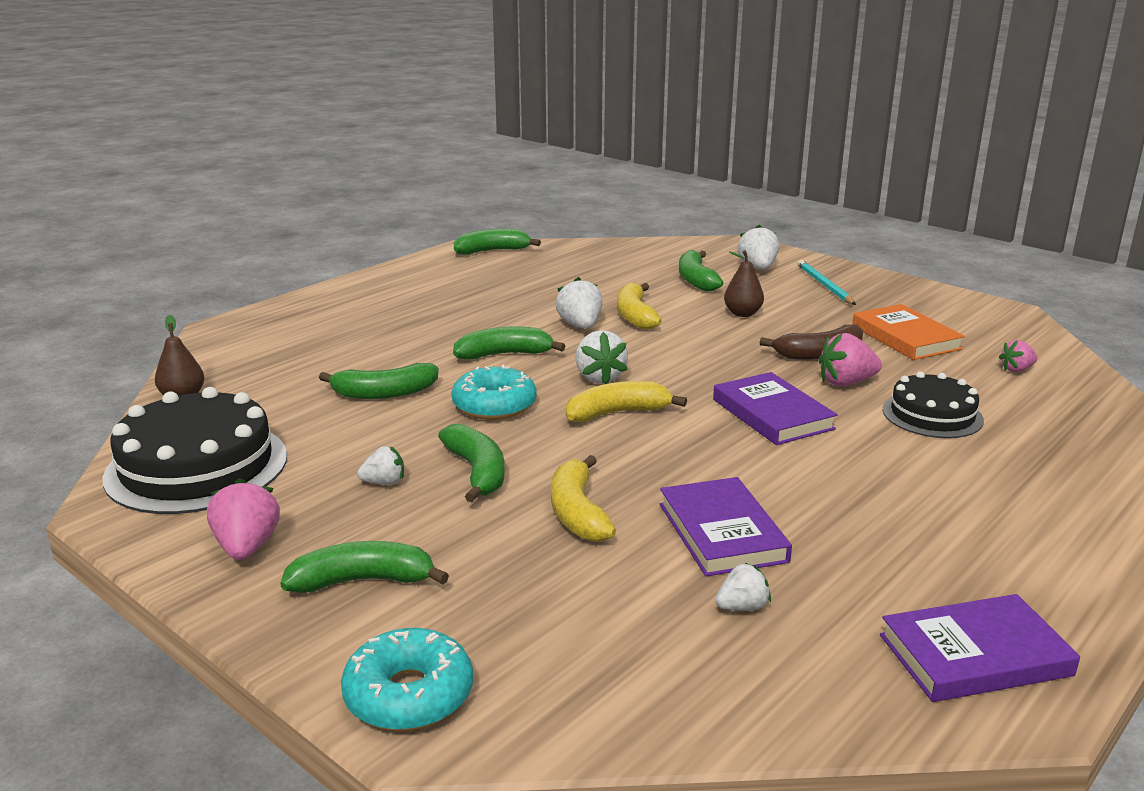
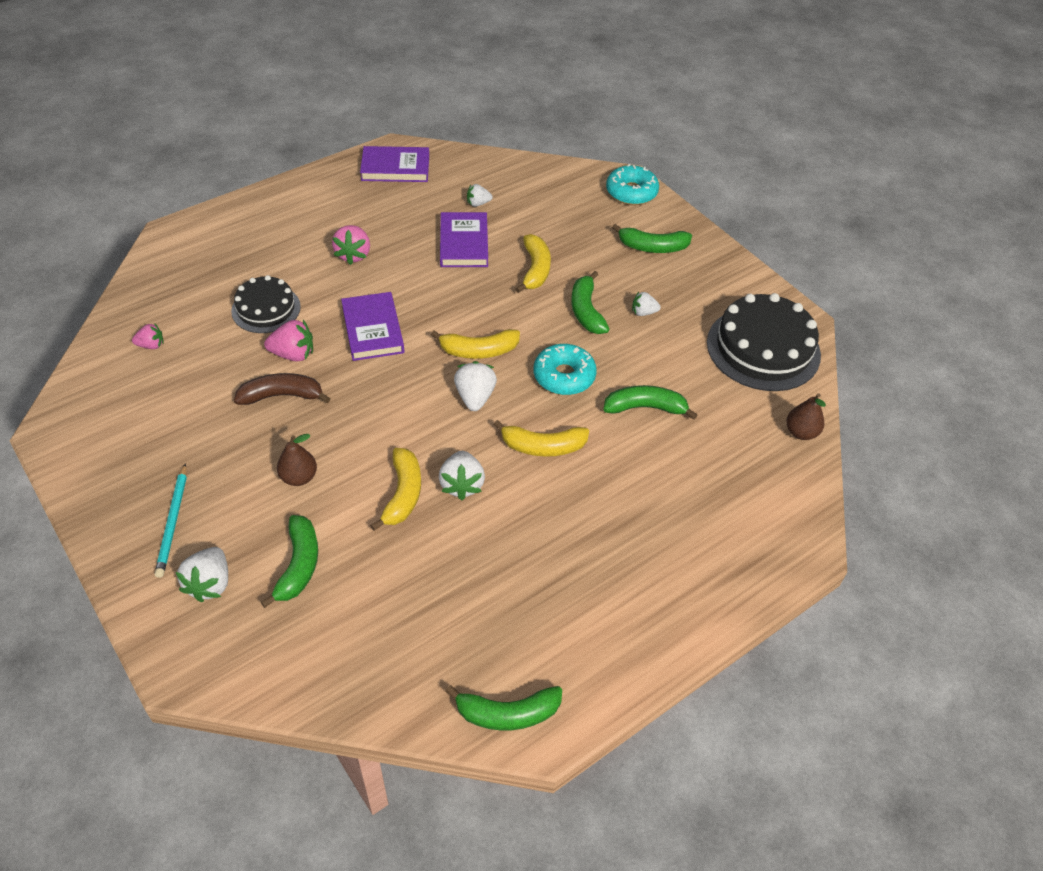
camera: 170 degrees left, 25 degrees up
pink strawberry [207,478,280,560] -> pink strawberry moved to [332,225,370,265]
green banana [453,327,565,360] -> yellow banana [493,420,589,457]
orange book [852,304,965,360] -> none

